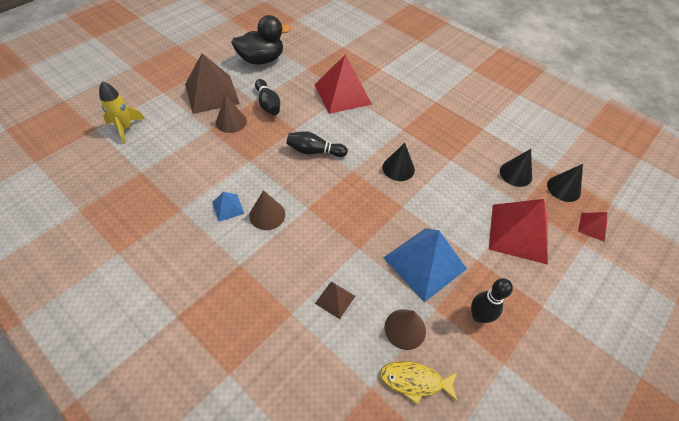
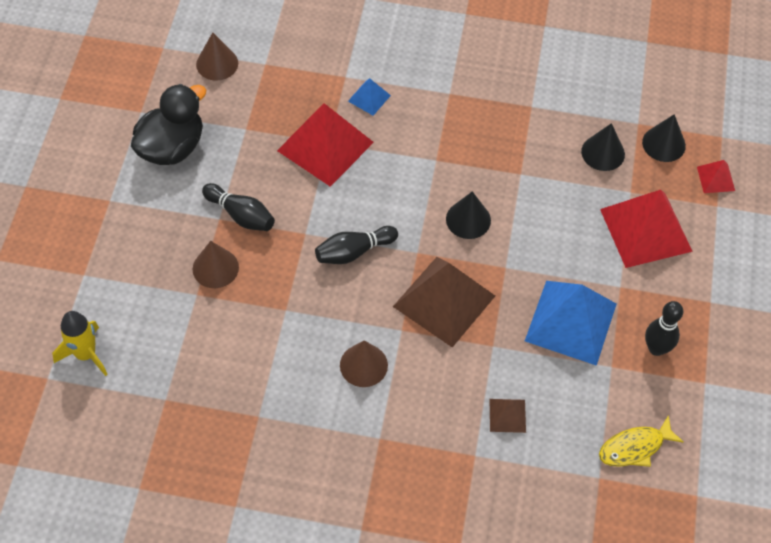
camera: 30 degrees left, 5 degrees up
brown pyramid [185,53,240,114] -> brown pyramid moved to [393,257,495,347]
blue pyramid [212,192,244,222] -> blue pyramid moved to [348,78,391,116]
brown cone [384,309,426,350] -> brown cone moved to [196,32,238,81]

